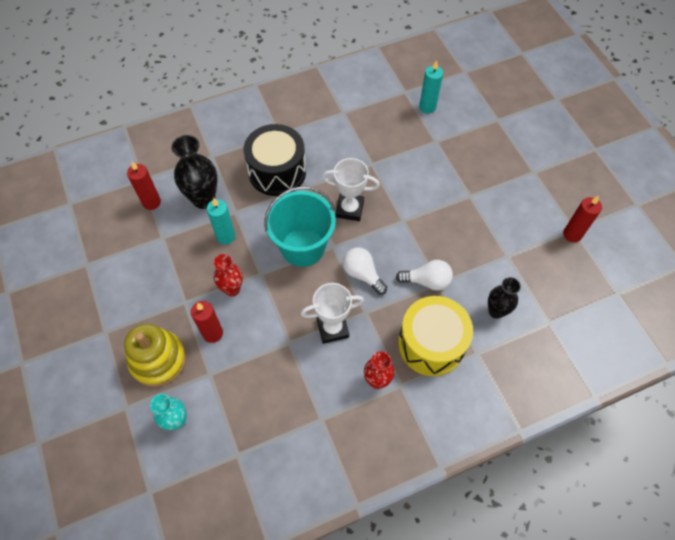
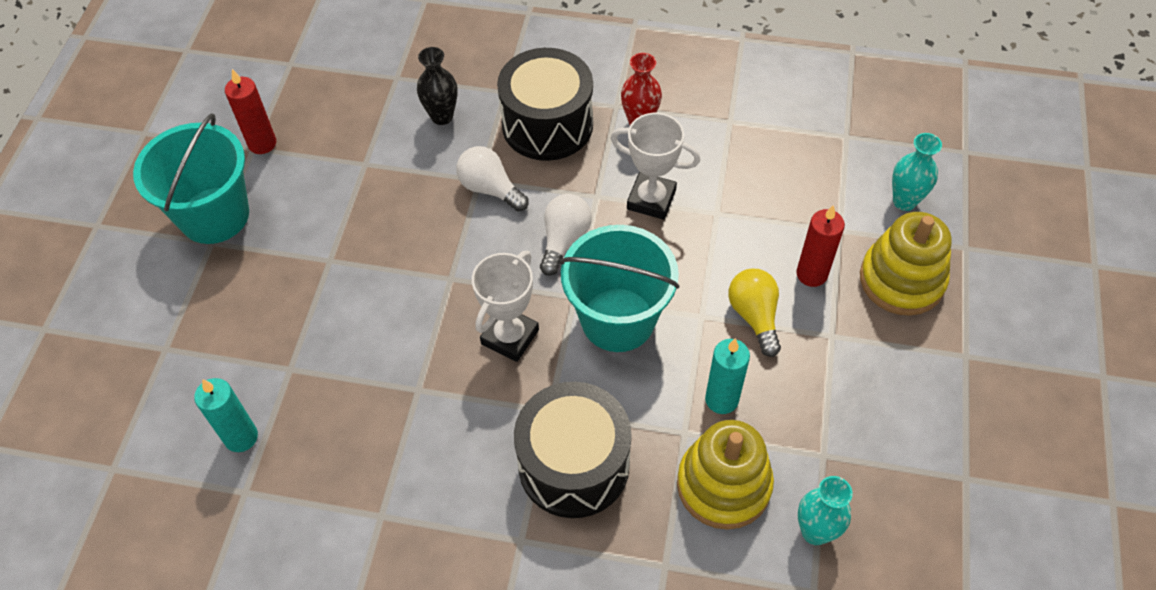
camera: 145 degrees left, 5 degrees down
red candle [127,162,161,210] -> turquoise vase [798,476,853,545]
black vase [171,135,217,209] -> yellow stacking toy [677,420,774,530]
red vase [213,254,243,296] -> yellow light bulb [728,269,781,357]
white trophy [322,158,380,221] -> white trophy turned 75 degrees clockwise [472,251,539,362]
white light bulb [343,247,387,295] -> white light bulb turned 150 degrees counterclockwise [540,194,592,276]
yellow drum [398,296,473,376] -> black drum [497,48,593,161]
none -> turquoise bucket [133,114,249,244]

